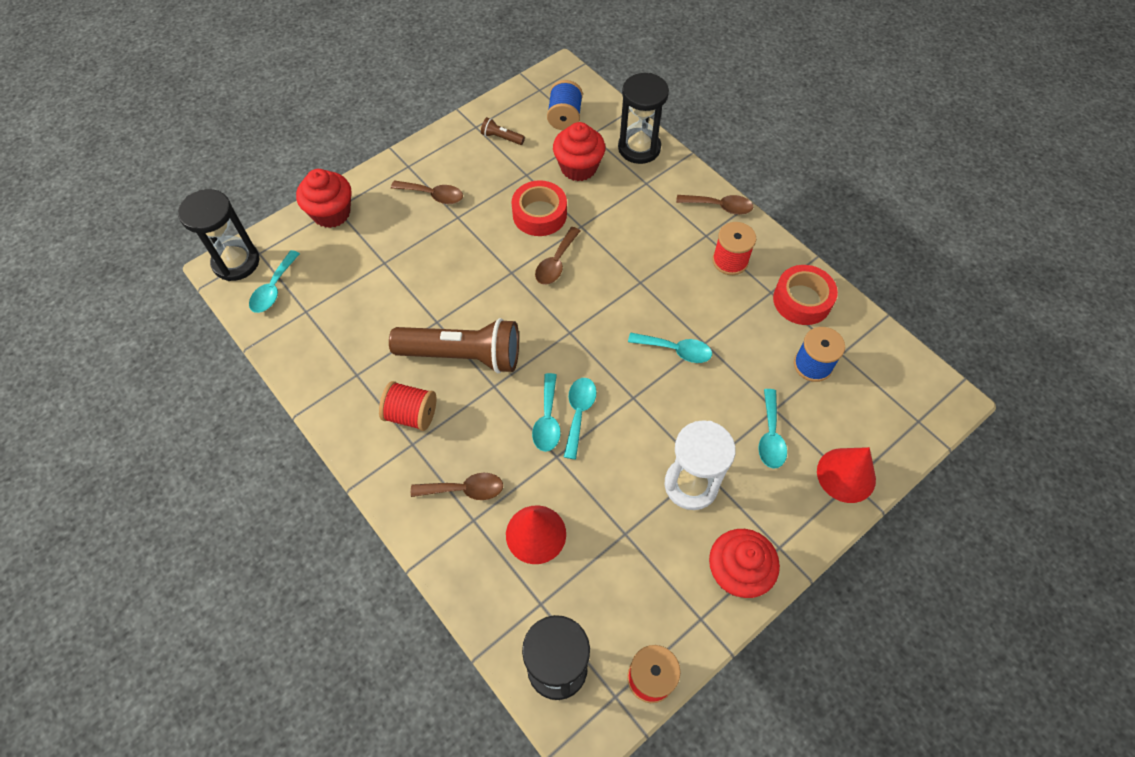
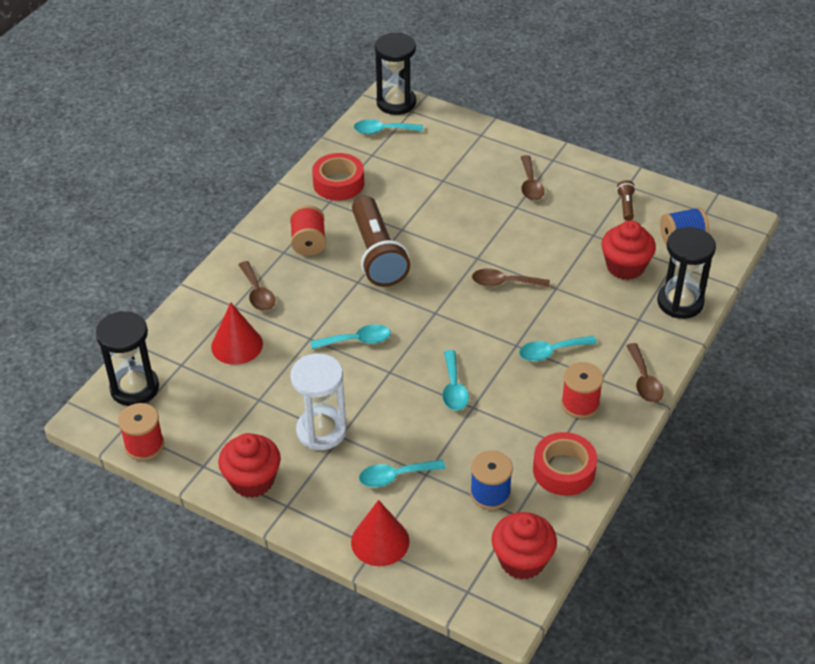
camera: 70 degrees right, 15 degrees down
red cupcake [296,169,351,228] -> red cupcake moved to [491,512,557,580]
red tape [511,180,567,236] -> red tape moved to [312,153,364,201]
turquoise spoon [532,373,561,452] -> turquoise spoon moved to [519,336,597,361]

